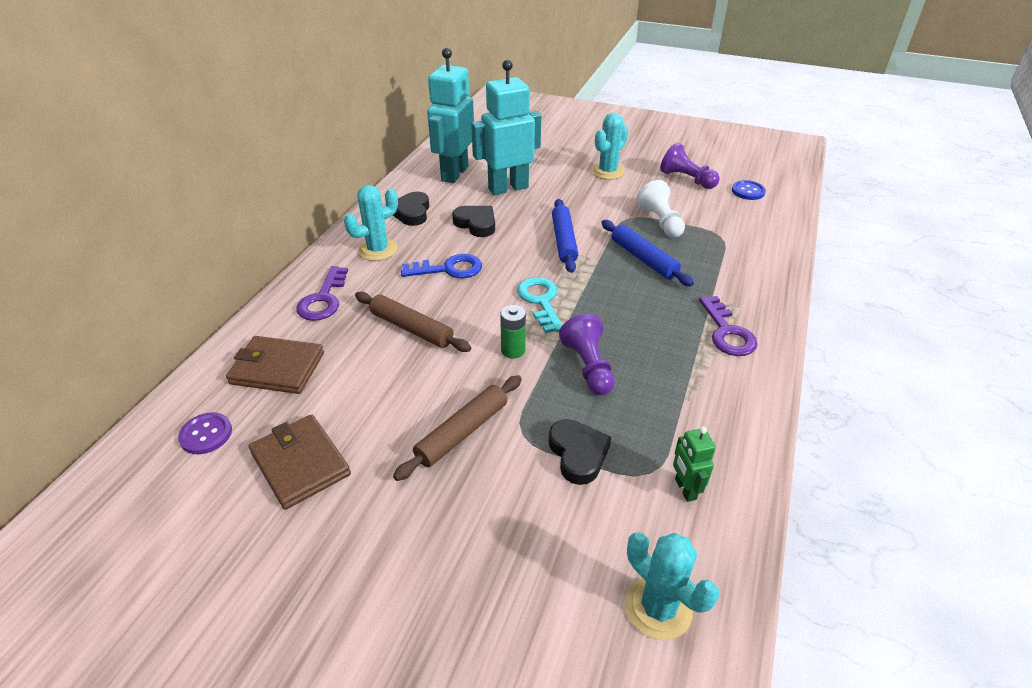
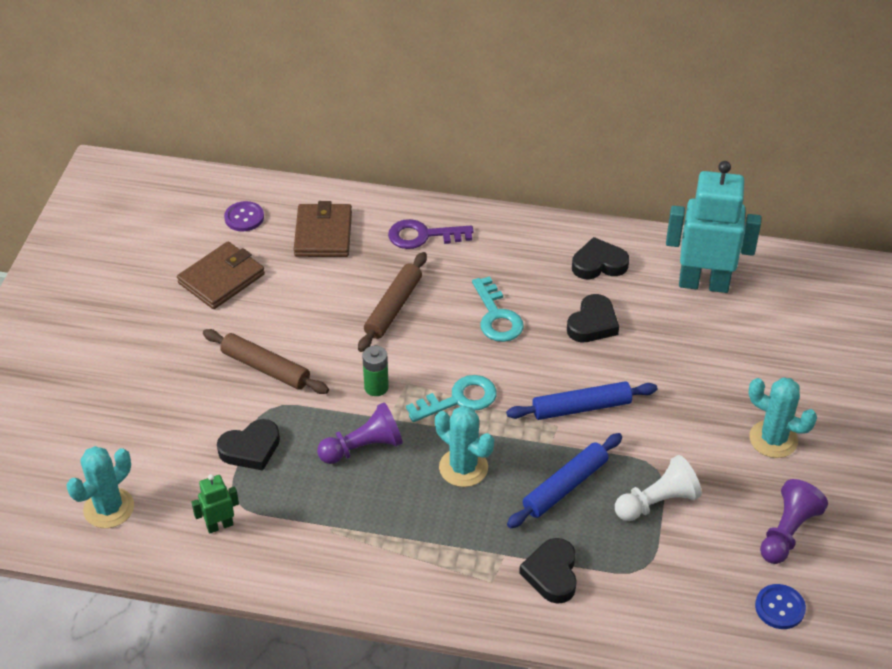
camera: 80 degrees right, 5 degrees up
turquoise cactus [344,185,398,261] -> turquoise cactus moved to [435,406,494,487]
blue key [401,254,482,278] -> turquoise key [472,276,524,342]
turquoise robot [471,60,541,195] -> none
purple key [699,296,758,356] -> none
none -> black heart [519,538,577,604]

